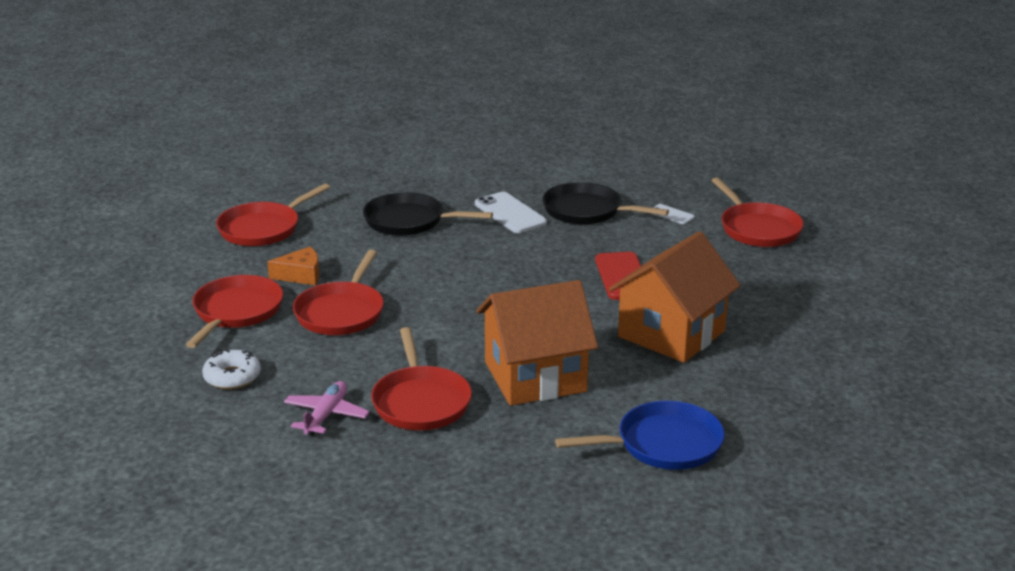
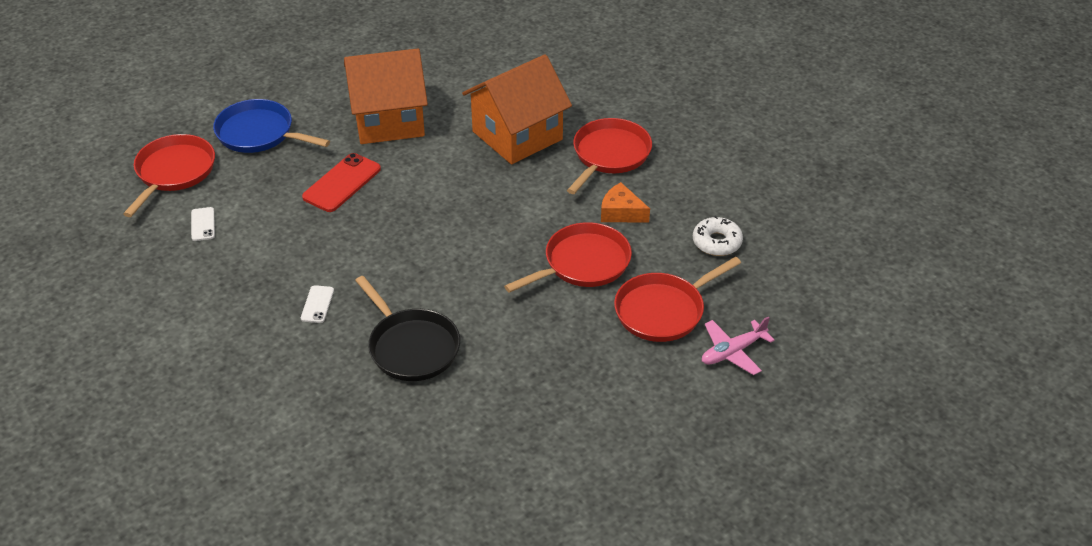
camera: 140 degrees left, 15 degrees up
red pan [216,183,330,246] -> none
orange cheese [267,247,319,285] -> orange cheese moved to [601,182,650,223]
pink plane [284,381,370,436] -> pink plane moved to [702,316,775,375]
white phone [475,192,547,233] -> white phone [301,285,334,323], size x0.54
orange house [476,280,598,406] -> orange house turned 60 degrees counterclockwise [462,54,572,164]
black pan [542,182,669,225] -> none
blue pan [555,401,725,470] -> blue pan moved to [213,99,330,153]

